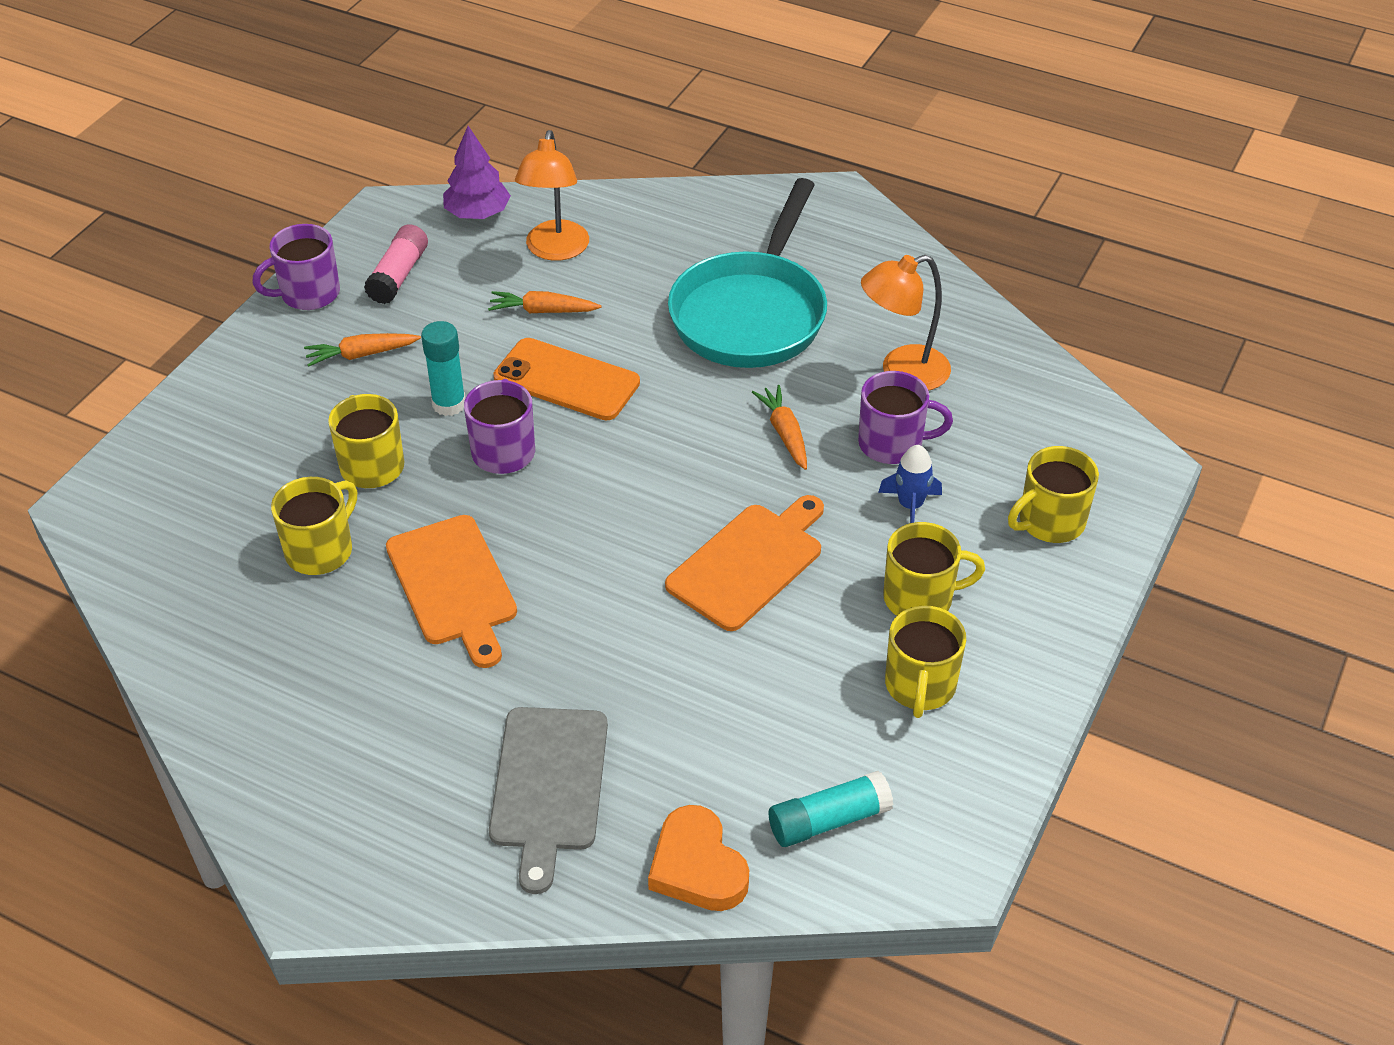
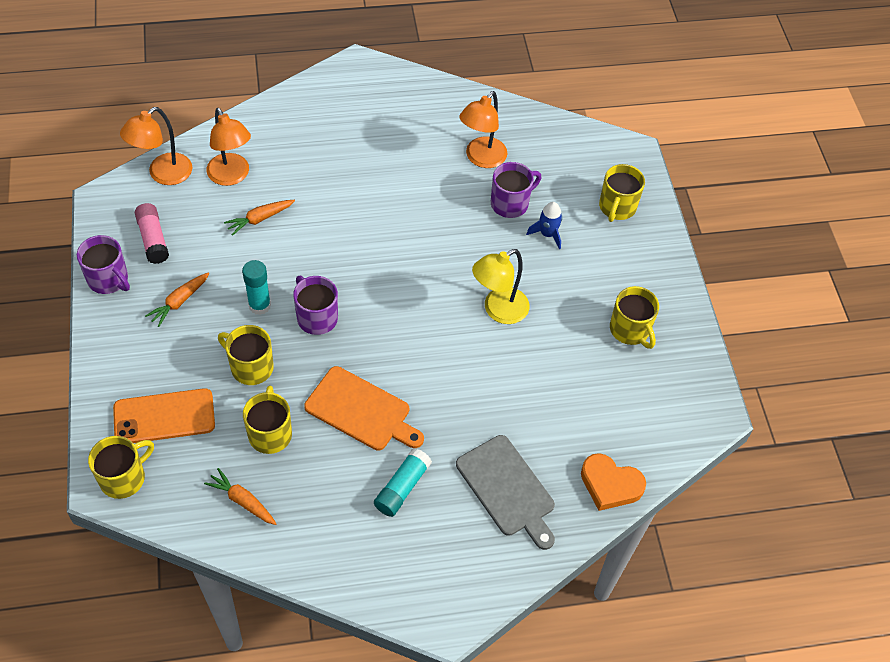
camera: 40 degrees left, 10 degrees up
purple mug [252,224,340,310] -> purple mug turned 75 degrees counterclockwise [77,235,130,294]
purple tree [443,126,511,219] -> orange lamp [120,107,192,185]
orange phone [493,338,640,420] -> orange phone moved to [113,388,215,443]
orange cutting board [665,495,824,631] -> yellow lamp [472,249,530,324]
turquoise pan [668,178,827,368] -> none
orange carrot [752,385,807,470] -> orange carrot moved to [204,468,277,525]
turquoise glue stick [769,771,894,847] -> turquoise glue stick moved to [374,448,432,517]
yellow mug [883,522,985,616] -> yellow mug moved to [88,436,154,499]

